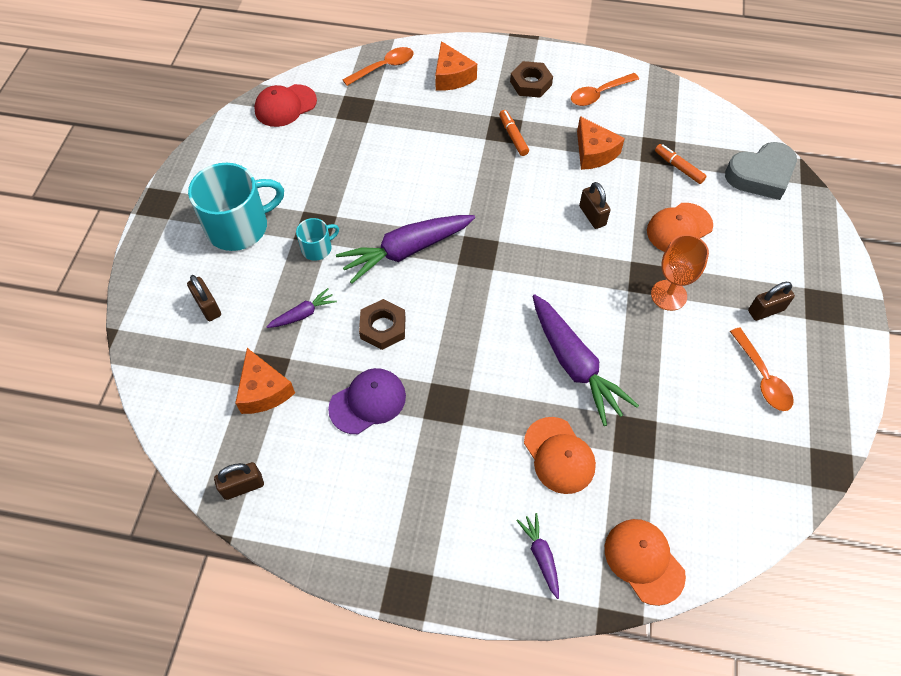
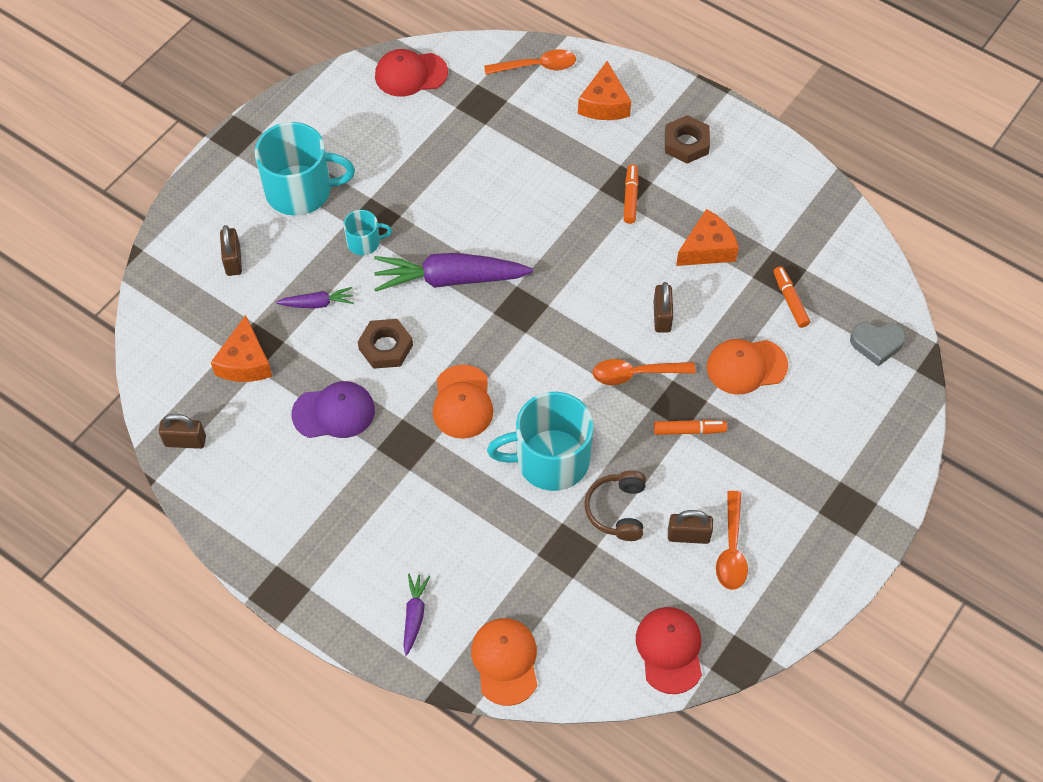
camera: 25 degrees right, 0 degrees up
orange cap [524,417,596,494] -> orange cap moved to [432,365,493,439]
purple carrot [533,294,639,426] -> turquoise mug [487,392,594,491]
orange spoon [571,73,639,106] -> orange spoon moved to [593,359,696,385]
orange cheese [577,116,625,170] -> orange cheese turned 120 degrees counterclockwise [676,209,739,266]
orange goblet [651,234,709,311] -> orange marker [654,420,727,435]
grey heart [725,142,797,200] -> grey heart [850,322,906,366], size x0.63
brown padlock [748,282,795,321] -> brown padlock moved to [668,510,713,544]
none -> brown headphones [584,471,646,541]
none -> red cap [636,607,702,694]

